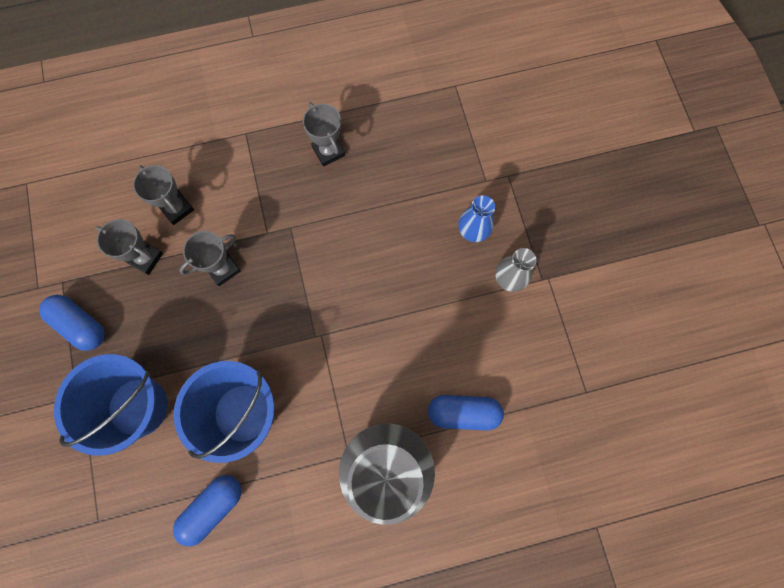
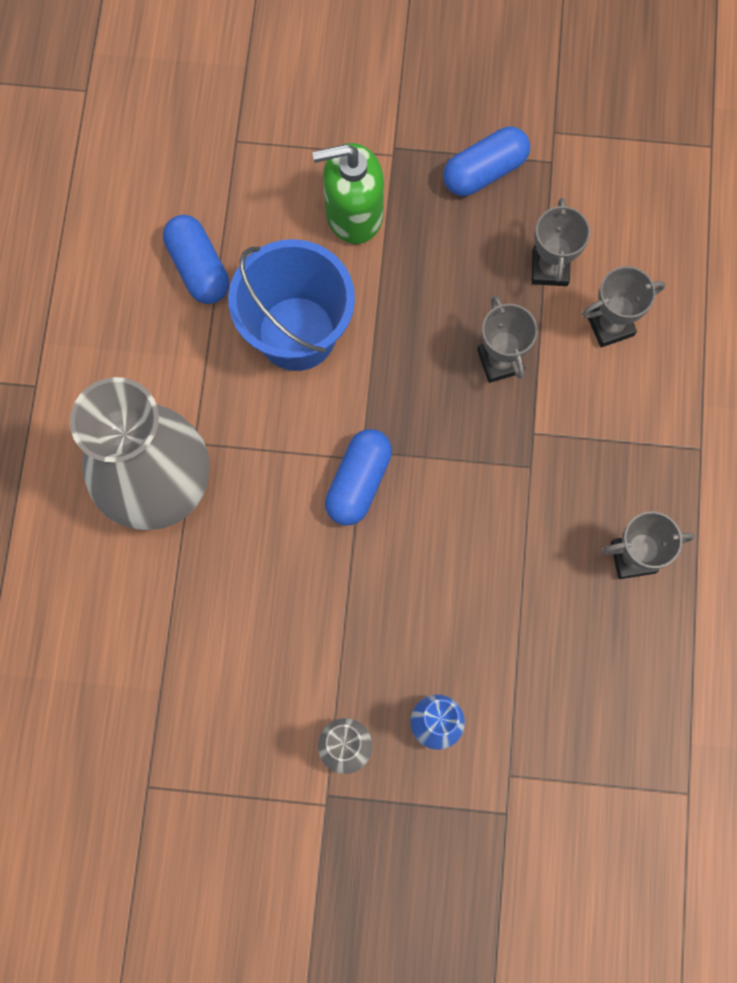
camera: 110 degrees right, 0 degrees up
blue bucket [54,354,168,456] -> green soap dispenser [312,143,384,244]
grey trophy [96,219,163,275] -> grey trophy turned 45 degrees counterclockwise [531,198,590,286]
blue capsule [428,395,504,431] -> blue capsule moved to [325,429,392,525]

